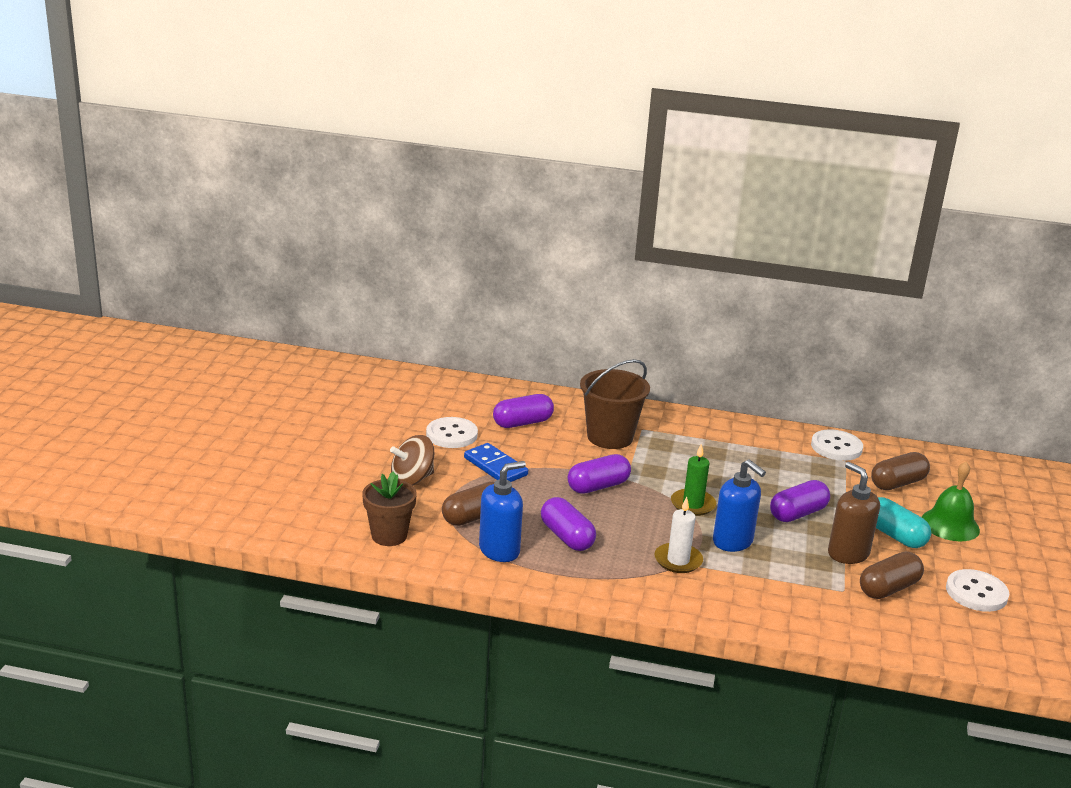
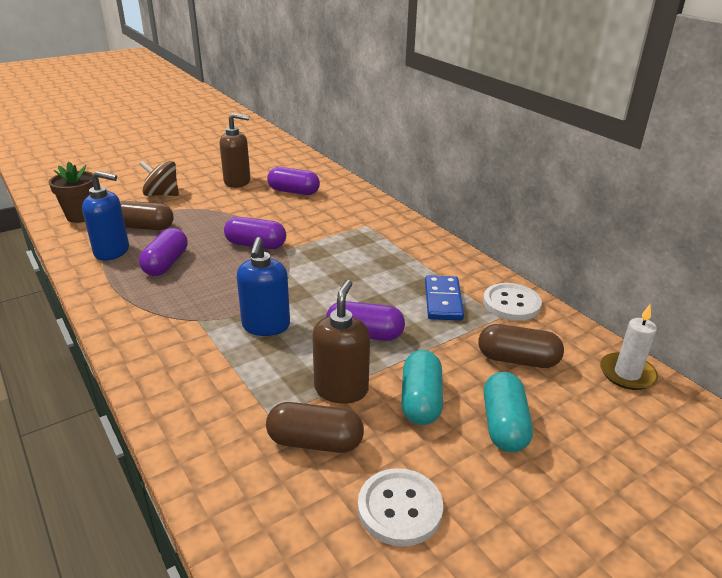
camera: 45 degrees right, 5 degrees up
white button [426,417,478,448] -> brown soap dispenser [220,113,250,188]
blue domino [464,443,528,482] -> blue domino moved to [425,275,464,321]
brown bucket [580,359,650,449] -> none
white candle [654,497,703,573] -> white candle moved to [600,305,658,390]
green candle [671,444,716,516] -> none
green bell [922,462,980,541] -> turquoise capsule [484,372,533,452]

